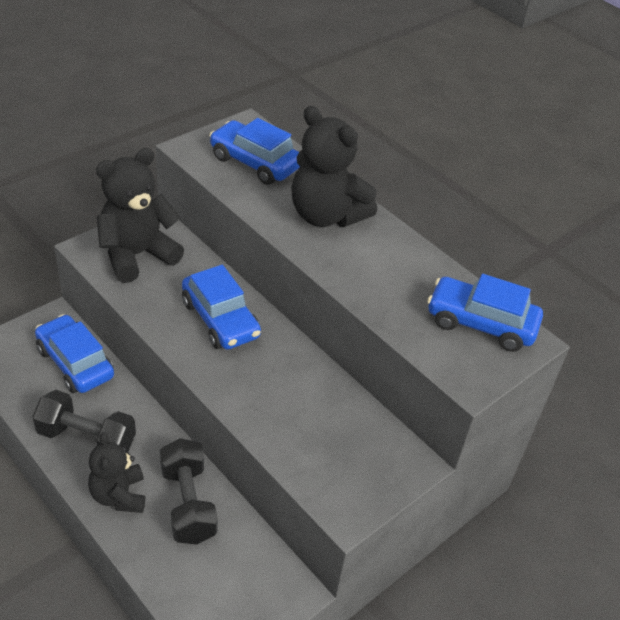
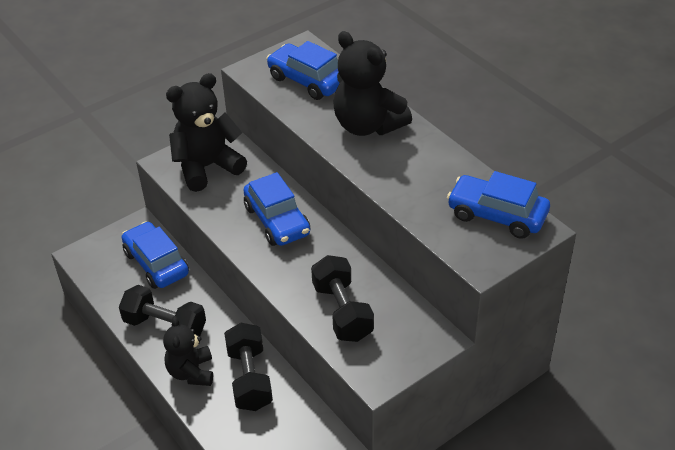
camera: 10 degrees right, 0 degrees up
none -> black dumbbell [311,255,374,342]

